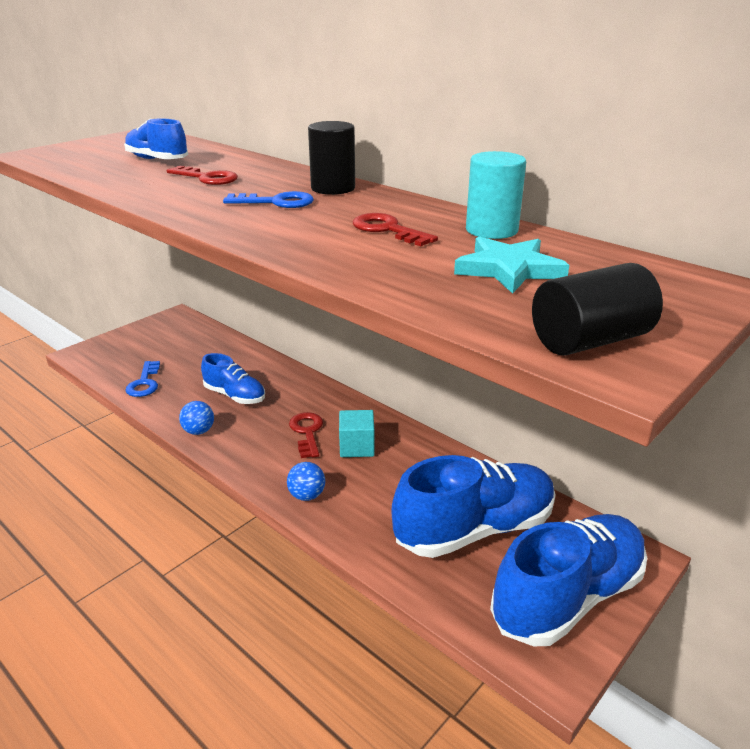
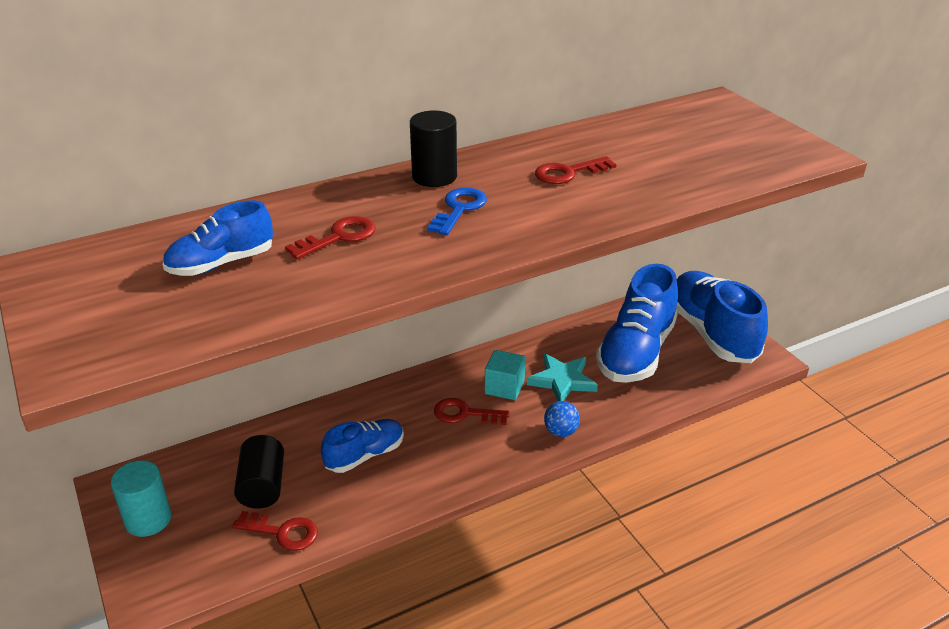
camera: 70 degrees left, 5 degrees up
blue key [125,361,160,397] -> red key [232,511,318,551]
blue ball [179,401,214,435] -> none
blue shoe [391,455,556,558] -> blue shoe turned 150 degrees counterclockwise [596,264,678,383]
turquoise star [454,236,569,294] -> turquoise star moved to [527,353,598,401]
turquoise cylinder [466,151,526,239] -> turquoise cylinder moved to [111,460,171,537]
black cylinder [532,263,663,356] -> black cylinder moved to [234,435,284,509]

